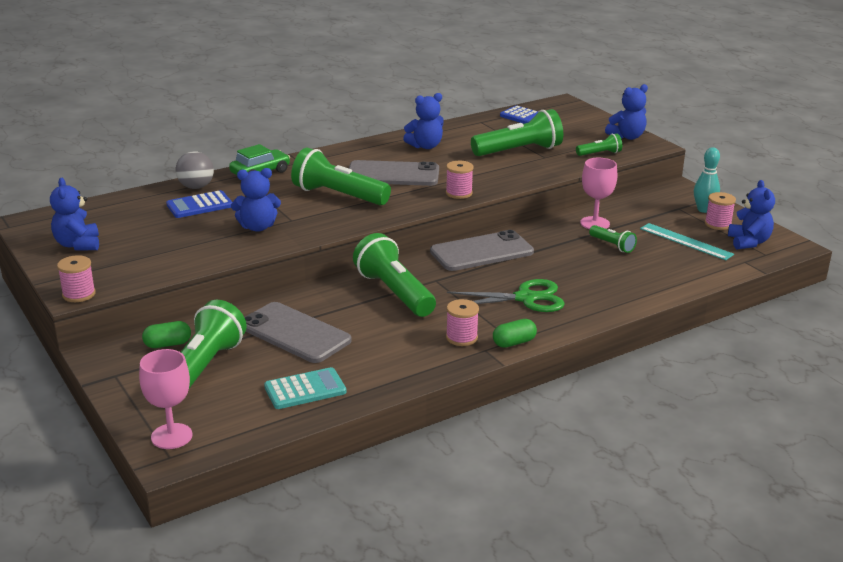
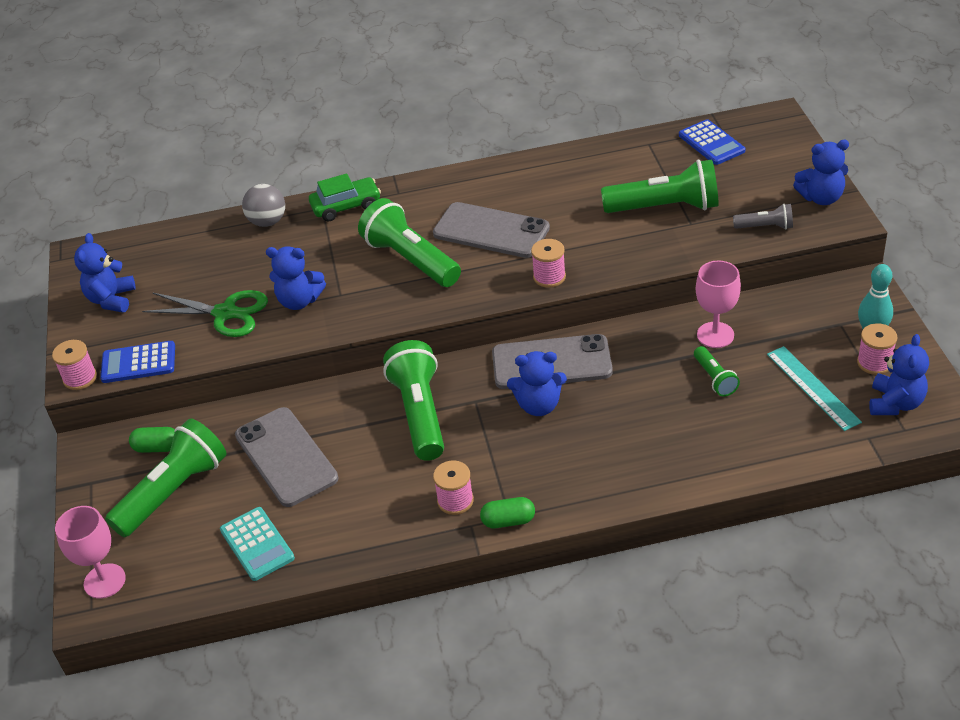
camera: 25 degrees right, 15 degrees up
blue calculator [166,190,232,218] -> blue calculator moved to [100,341,175,383]
turquoise calculator [264,367,347,409] -> turquoise calculator turned 60 degrees clockwise [220,507,295,581]
blue teddy bear [403,93,444,149] -> blue teddy bear moved to [507,351,567,416]
green scissors [447,279,565,312] -> green scissors moved to [142,290,268,337]
green flashlight [576,133,622,156] -> grey flashlight [733,204,793,229]

